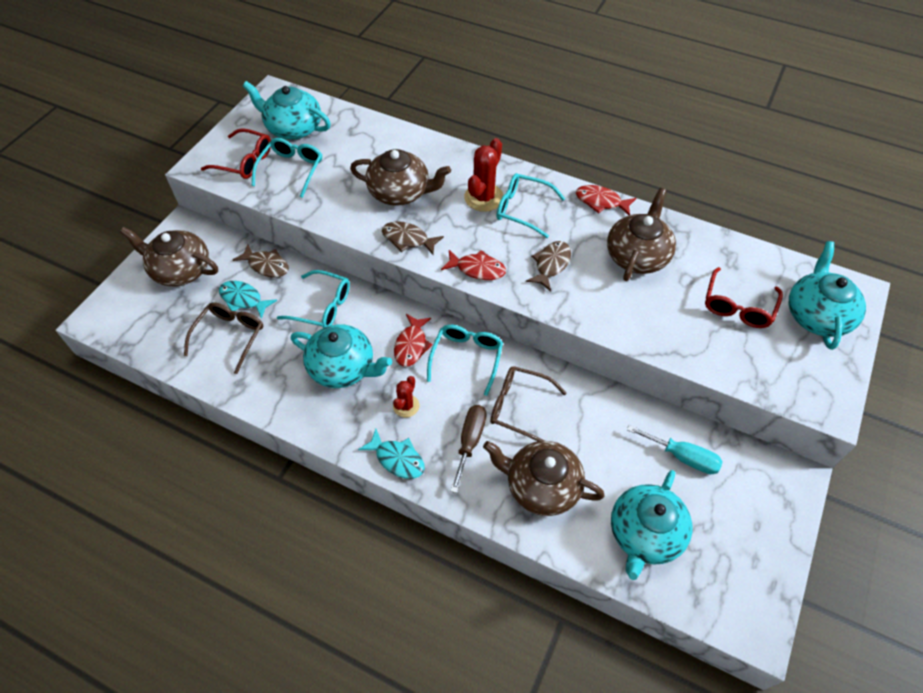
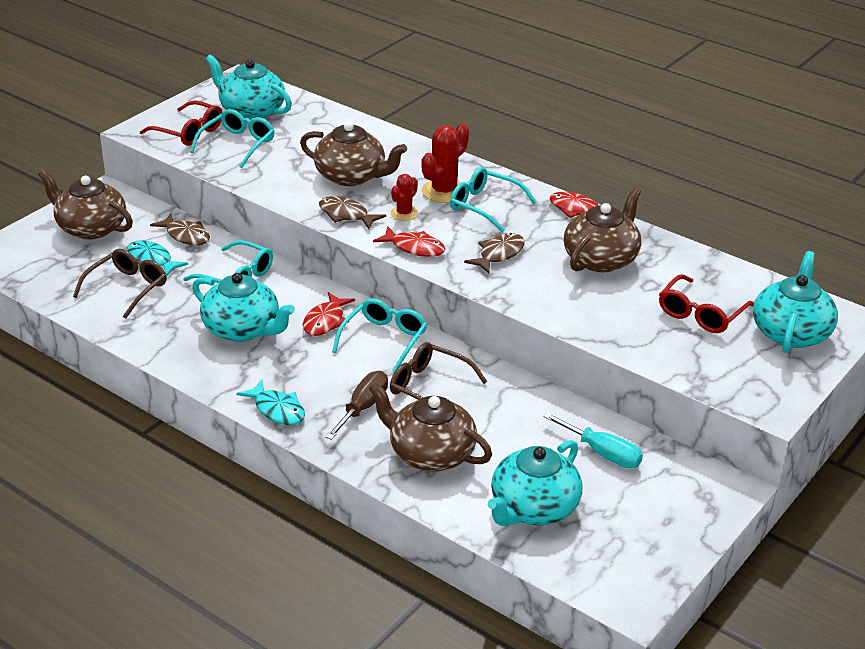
camera: 10 degrees right, 20 degrees down
red cactus [393,376,420,418] -> red cactus moved to [391,174,418,221]

